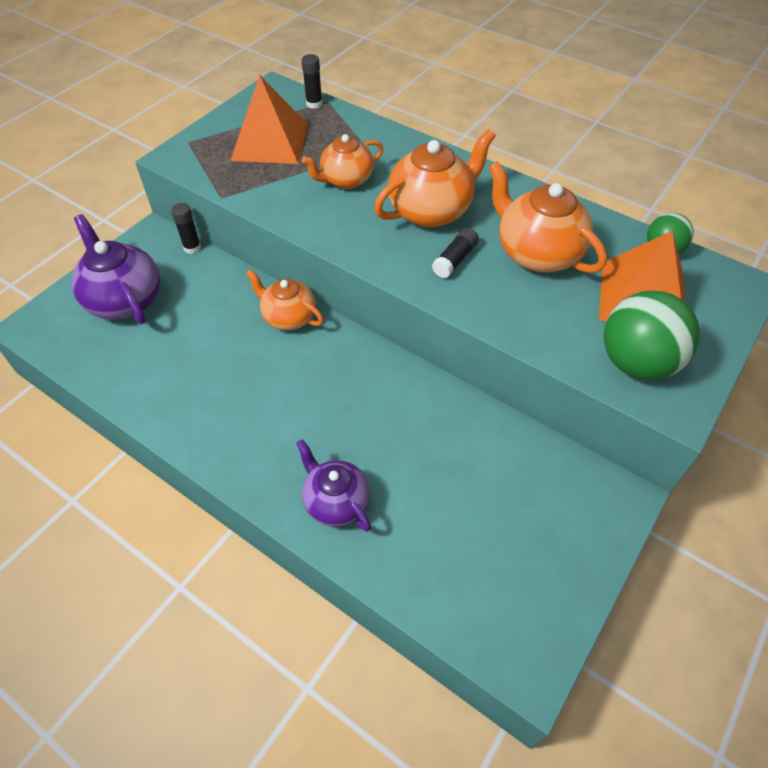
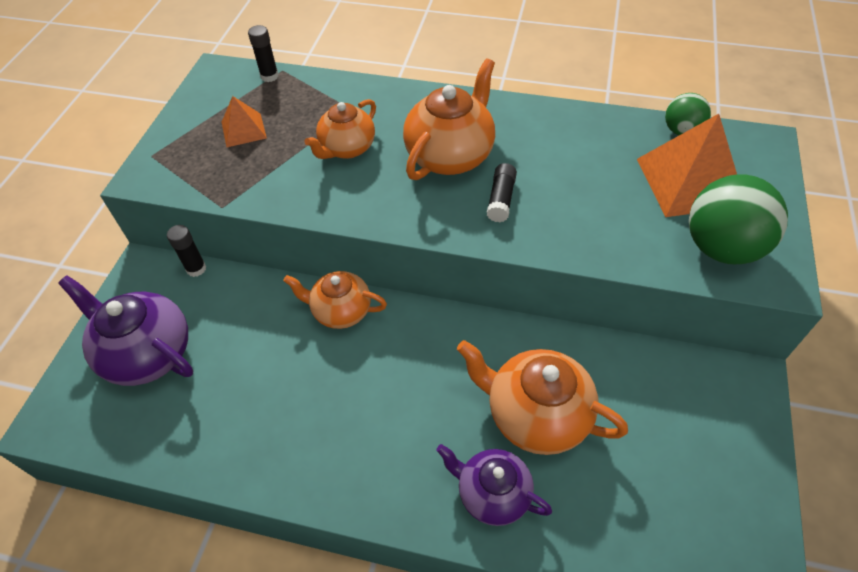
camera: 20 degrees left, 0 degrees up
orange pyramid [230,75,308,164] -> orange pyramid [222,96,267,147], size x0.54
orange teapot [489,161,607,273] -> orange teapot moved to [457,340,628,455]

